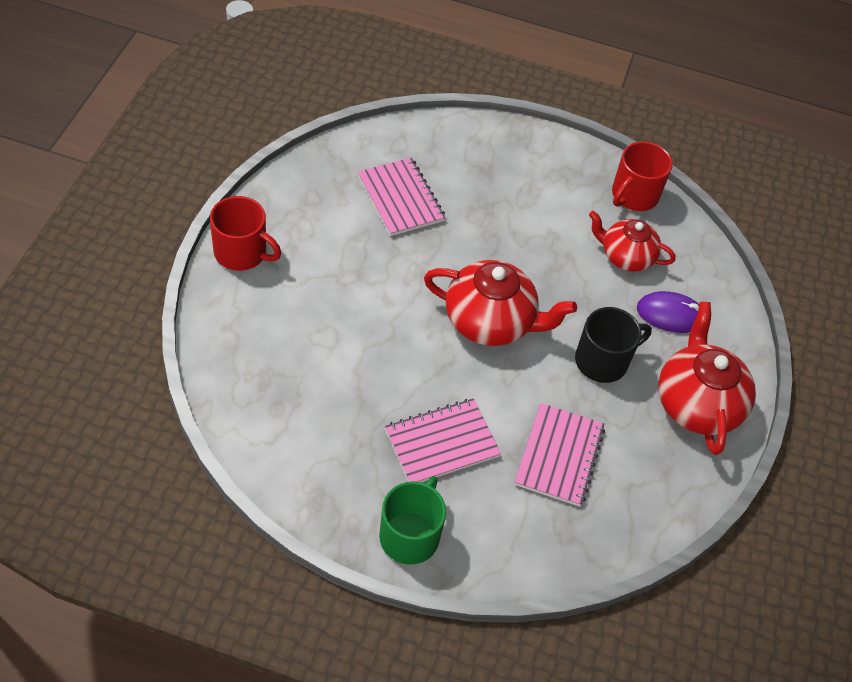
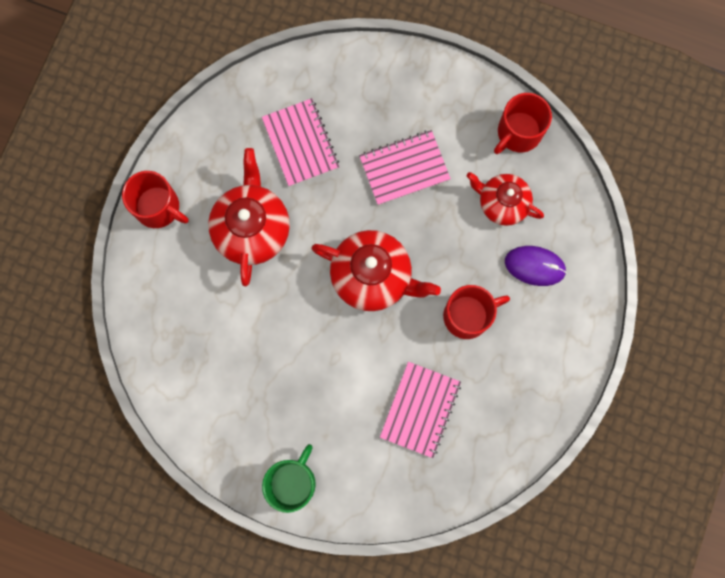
camera: 10 degrees right, 25 degrees up
pink notebook [385,398,501,482] -> pink notebook moved to [359,130,451,205]
black mug [575,307,652,383] -> red mug [443,285,510,339]
red teapot [658,302,756,455] -> red teapot moved to [208,148,290,286]

